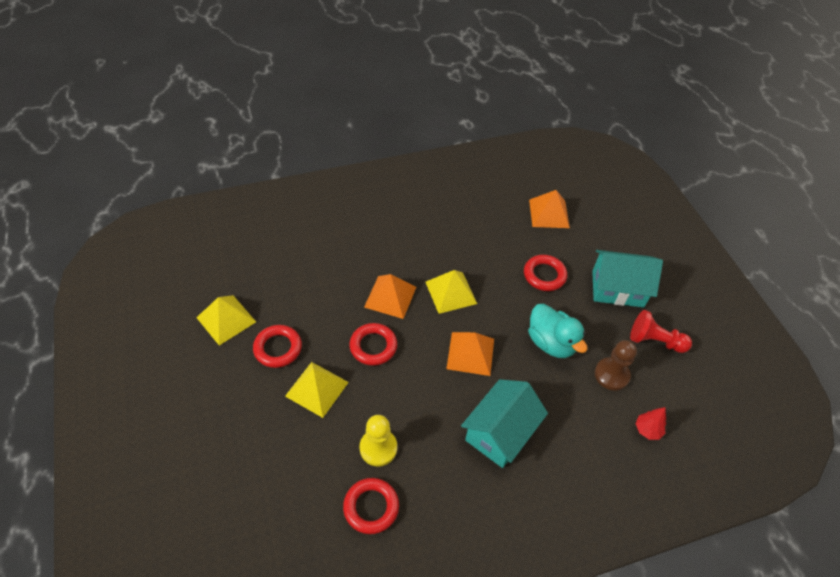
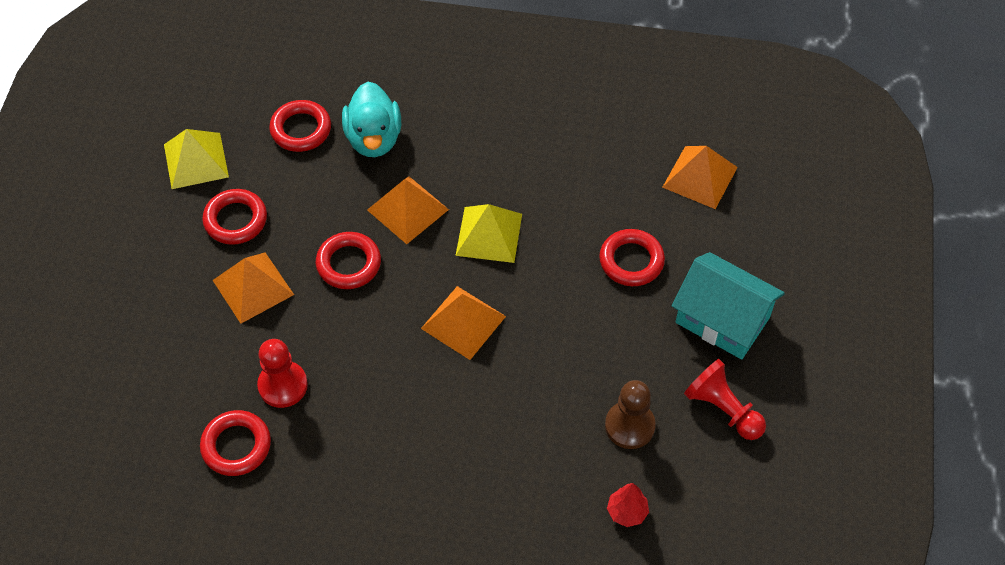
camera: 30 degrees right, 5 degrees up
yellow pyramid [285,362,349,418] -> orange pyramid [213,252,294,323]
yellow pawn [359,415,397,466] -> red pawn [257,339,308,408]
turquoise house [461,379,548,468] -> none
turquoise duck [528,304,588,358] -> turquoise duck moved to [342,82,401,157]
none -> red ring [269,100,331,152]

